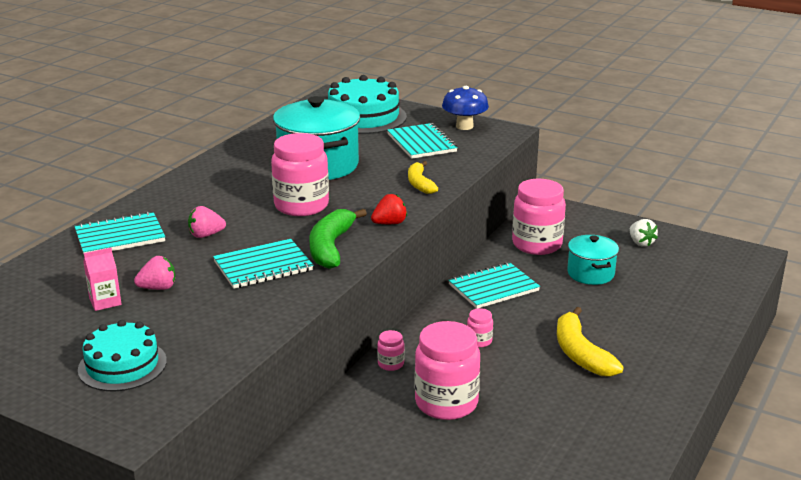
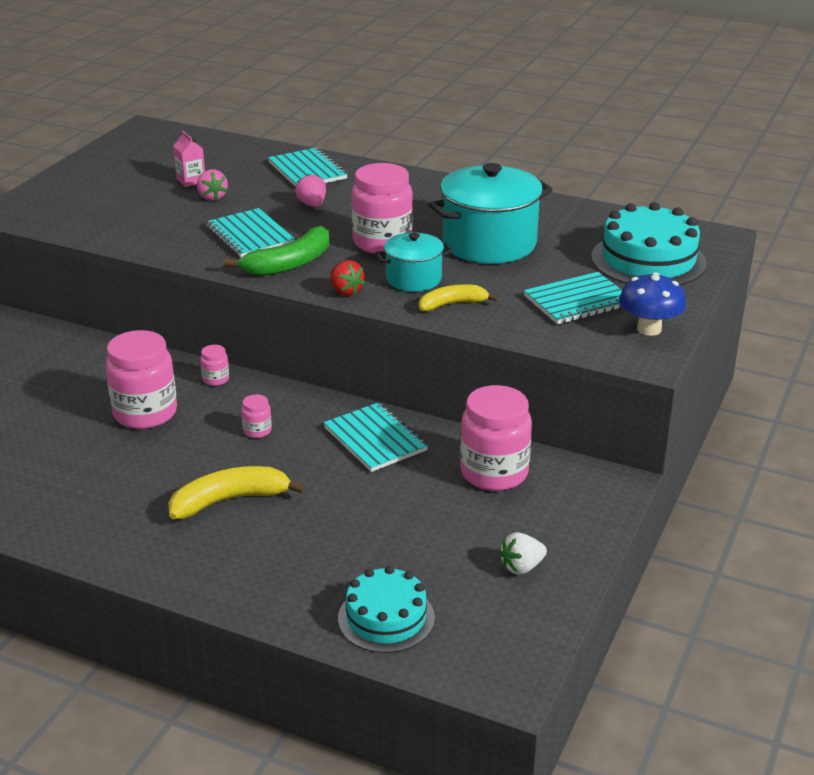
camera: 85 degrees right, 5 degrees up
turquoise cake [78,320,167,391] -> turquoise cake moved to [338,566,435,653]
green banana [309,208,367,269] -> green banana turned 135 degrees clockwise [224,226,329,276]
turquoise pot [567,235,619,285] -> turquoise pot moved to [376,233,452,292]

